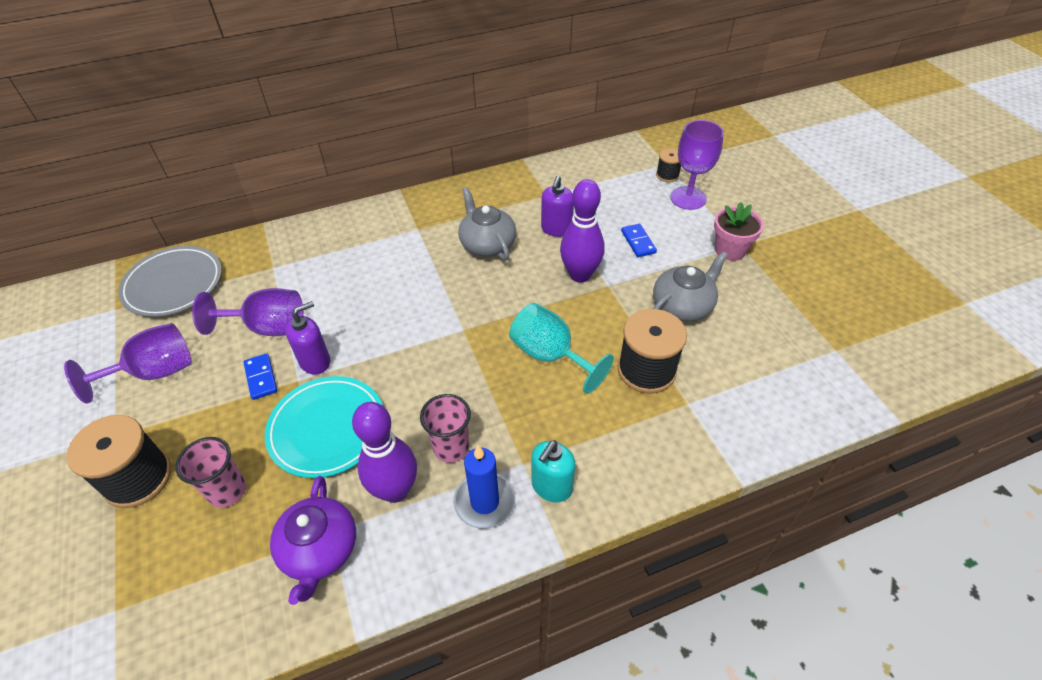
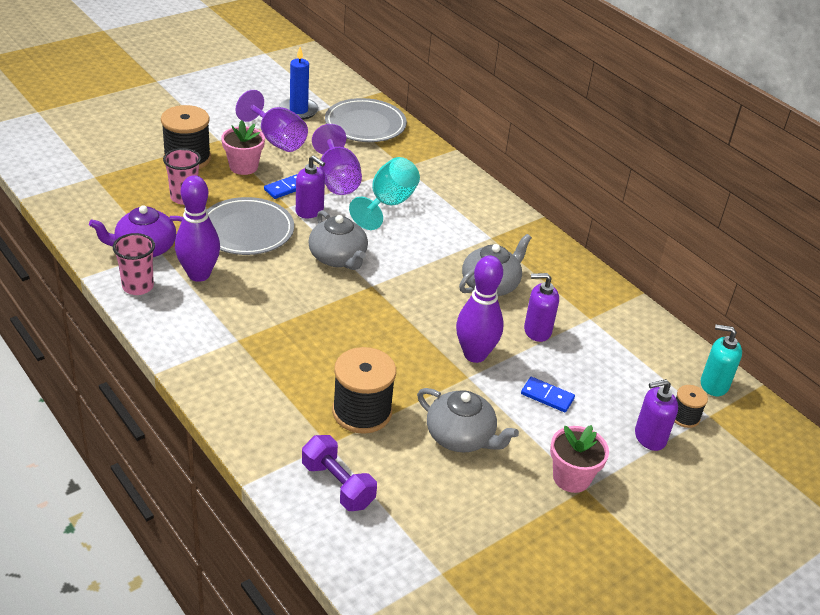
camera: 70 degrees right, 10 degrees down
turquoise plate [265,376,383,478] -> grey plate [206,197,294,255]
pink cup [420,394,471,463] -> pink cup moved to [113,233,155,295]
blue candle [453,445,516,529] -> blue candle moved to [279,47,319,120]
turquoise goblet [509,303,614,394] -> turquoise goblet moved to [349,157,420,230]
turquoise soap dispenser [531,440,575,502] -> turquoise soap dispenser moved to [701,324,742,396]
blue domino [621,224,657,257] -> blue domino turned 60 degrees clockwise [521,377,575,412]
purple goblet [670,120,724,210] -> purple soap dispenser [635,379,678,451]
none -> pink flower pot [221,120,265,175]
none -> purple dumbbell [302,435,377,511]
none -> grey teapot [308,210,368,270]

